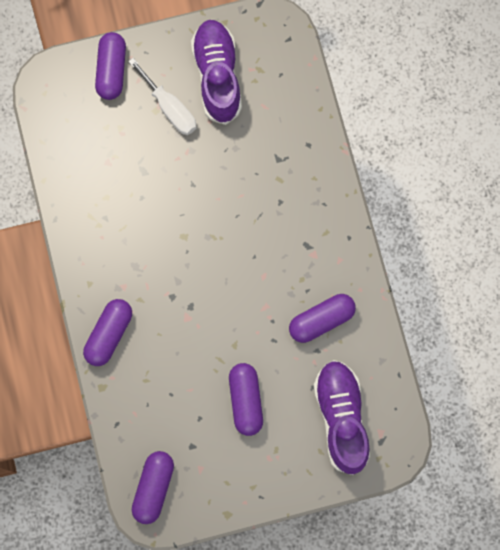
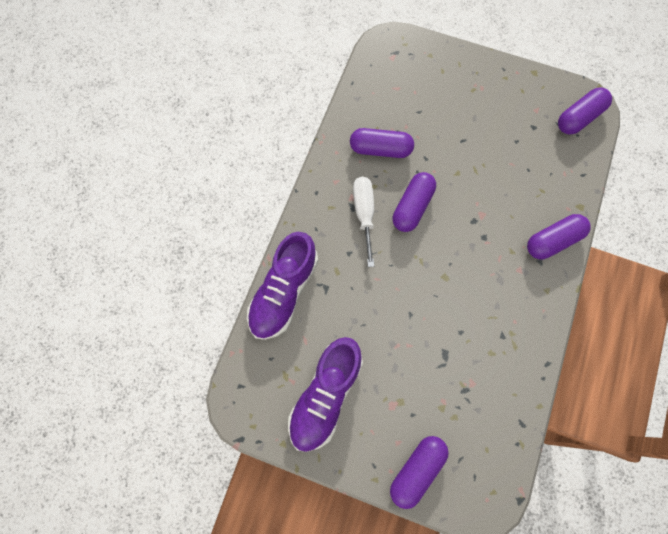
camera: 145 degrees left, 5 degrees down
white screwdriver [128,58,197,135] -> white screwdriver moved to [353,177,374,267]
purple capsule [229,363,263,436] -> purple capsule moved to [393,172,436,232]
purple shoe [314,360,370,475] -> purple shoe moved to [247,232,318,340]

